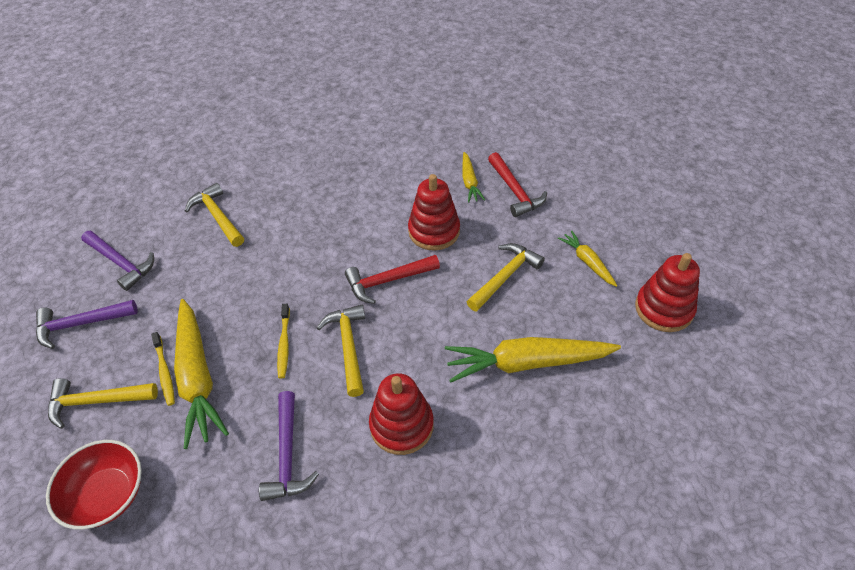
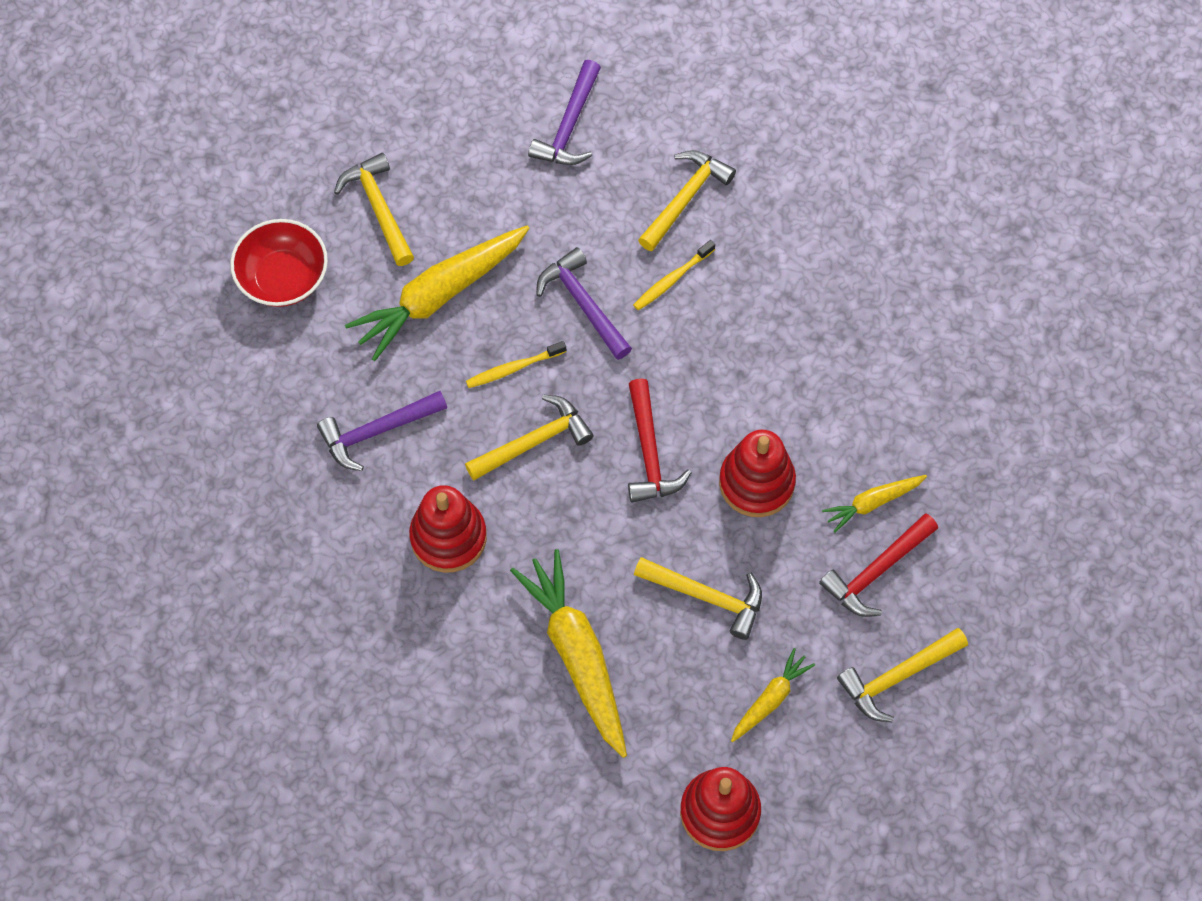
camera: 70 degrees right, 15 degrees up
purple hammer [36,300,137,349] -> purple hammer moved to [536,247,632,360]
yellow toothbrush [151,332,175,406] -> yellow toothbrush moved to [633,240,715,310]
red hammer [345,255,440,304] -> red hammer turned 150 degrees counterclockwise [628,378,692,503]
none -> yellow hammer [837,628,968,722]

